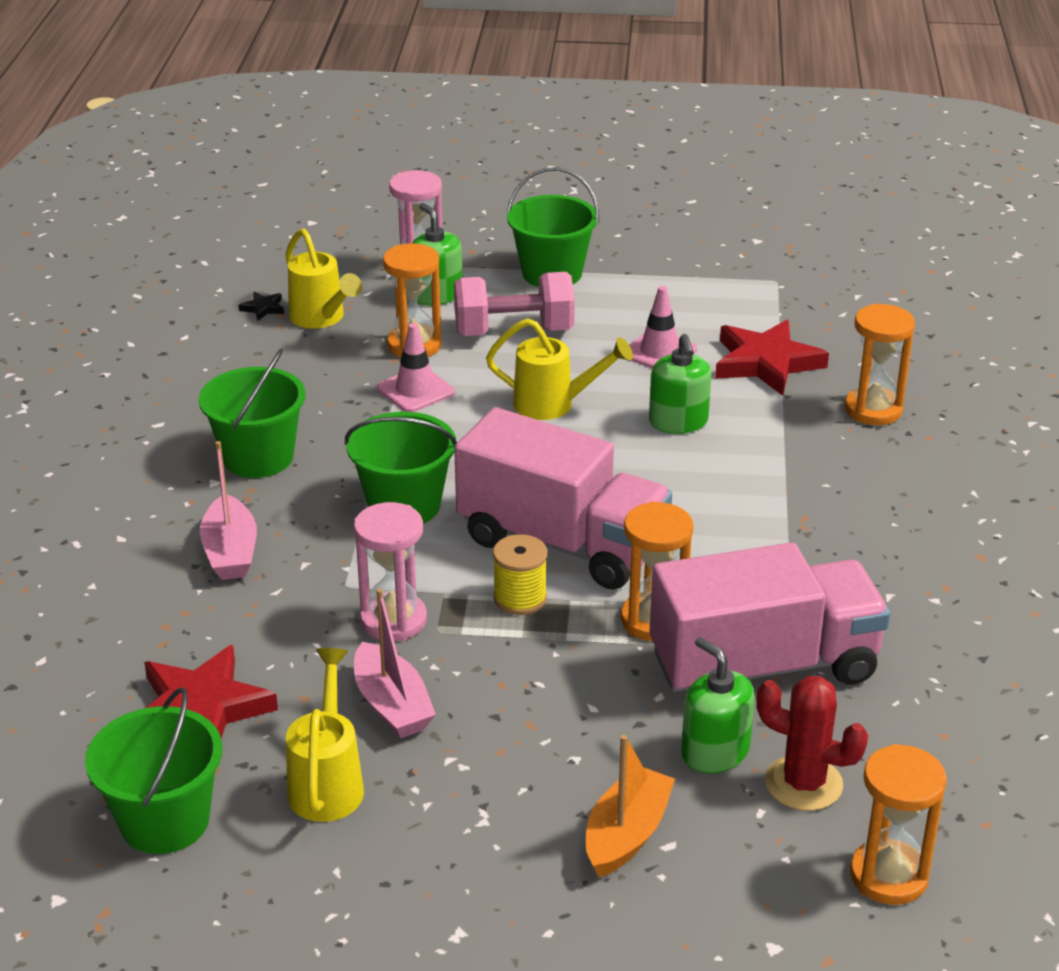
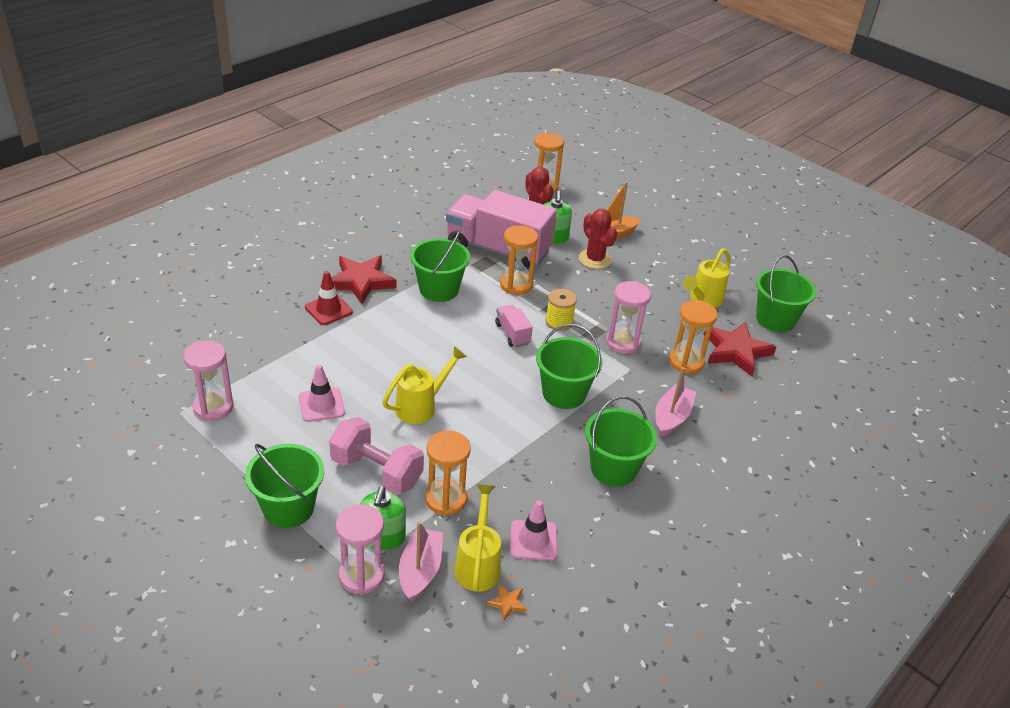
camera: 145 degrees left, 5 degrees up
black star [238,292,284,321] -> orange star [487,584,527,621]
pink boat [354,589,436,738] -> pink boat moved to [399,521,443,602]
pink traffic cone [377,323,455,412] -> pink traffic cone moved to [510,500,557,561]
pink truck [454,407,672,590] -> pink truck [495,305,533,347], size x0.42
yellow watering can [486,318,633,420] -> yellow watering can turned 90 degrees clockwise [382,346,467,424]
green soap dispenser [649,334,711,434] -> none
red star [715,320,829,396] -> red star moved to [331,256,397,304]
orange hourglass [845,304,915,425] -> orange hourglass moved to [669,300,718,374]
none -> pink hourglass [183,340,233,421]
none -> red traffic cone [305,271,353,325]
none -> green bucket [410,230,470,302]
none -> red cactus [579,209,617,269]

